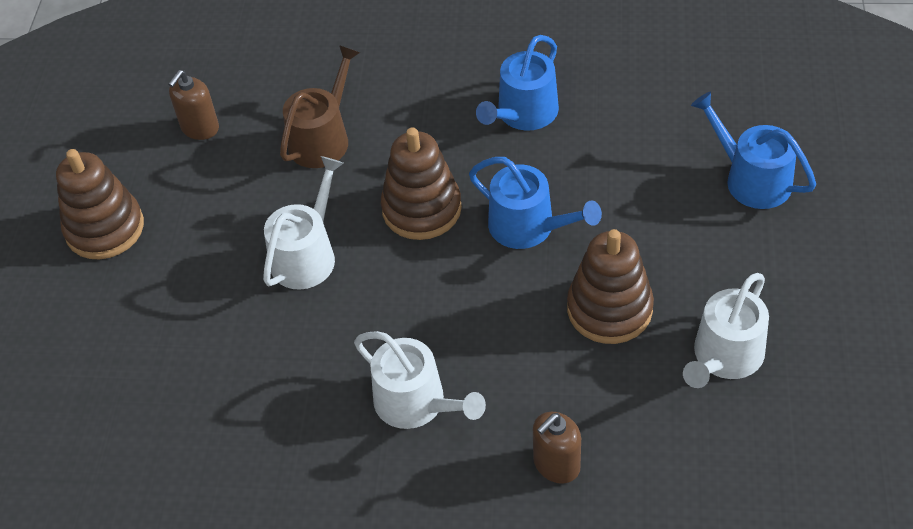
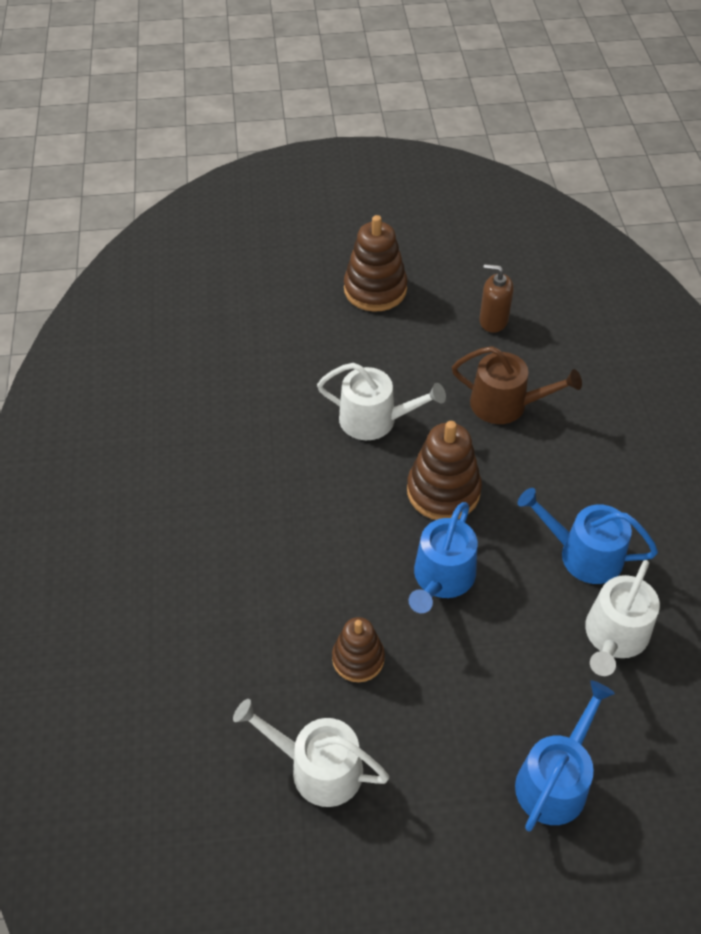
camera: 75 degrees right, 0 degrees up
white watering can [354,331,486,429] -> white watering can moved to [585,560,660,676]
brown soap dispenser [533,412,581,484] -> none
brown stacking toy [567,229,654,344] -> brown stacking toy [332,617,385,682], size x0.64

